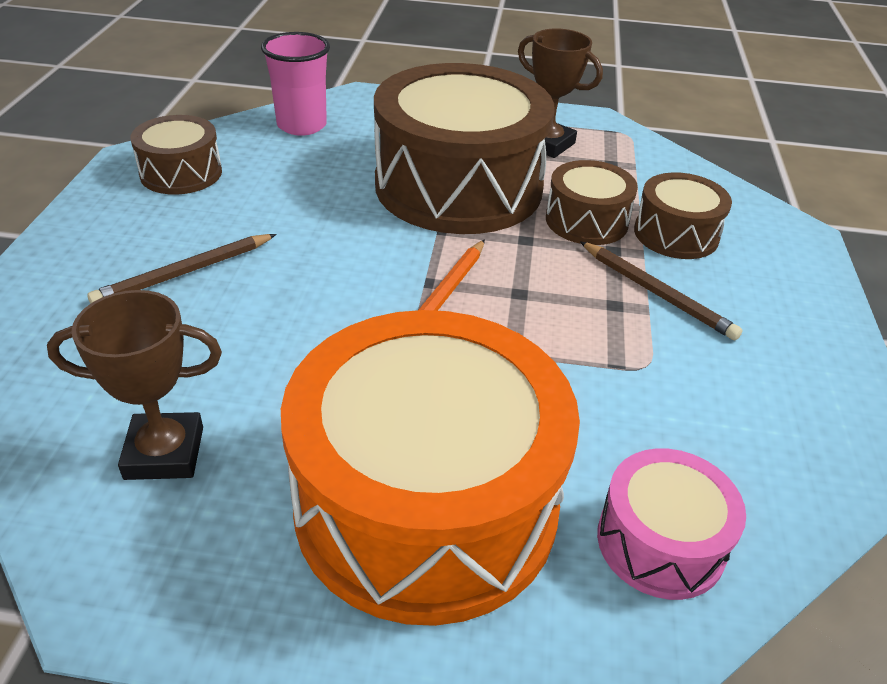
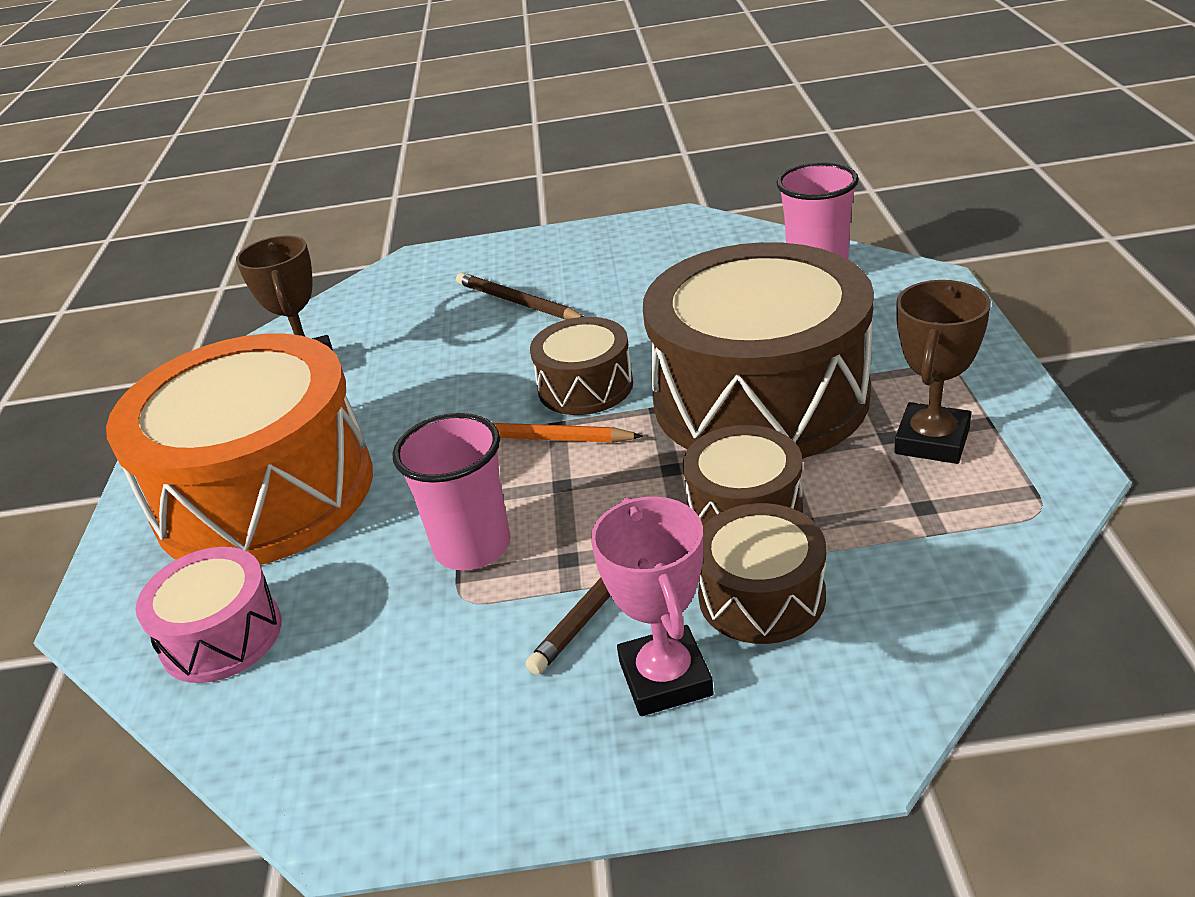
camera: 85 degrees right, 5 degrees down
brown drum [130,115,222,195] -> brown drum moved to [530,317,633,415]
none -> pink cup [392,413,511,570]
none -> pink trophy [591,497,714,716]

